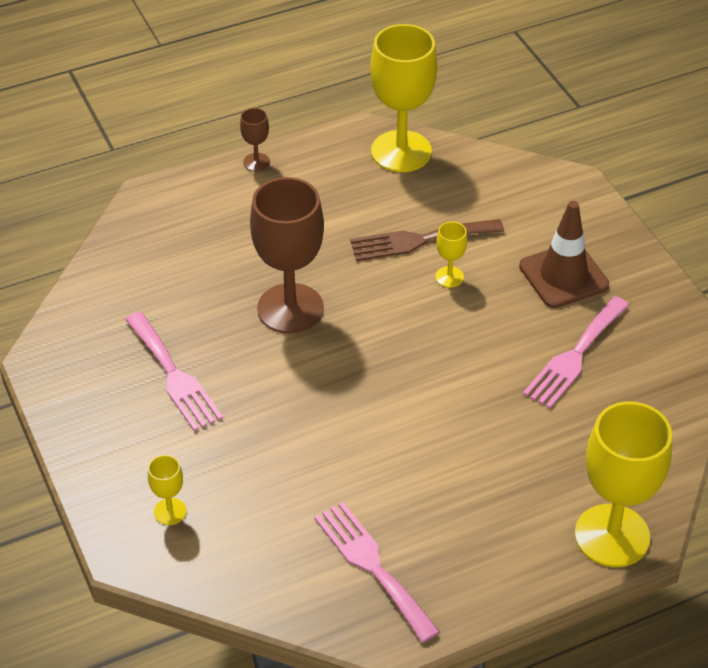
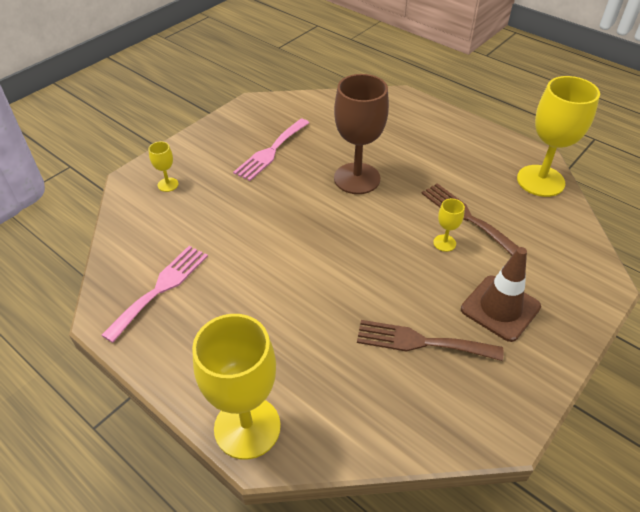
camera: 65 degrees right, 0 degrees up
brown goblet [240,108,270,171] -> none
pink fork [523,296,629,409] -> brown fork [357,320,503,361]

